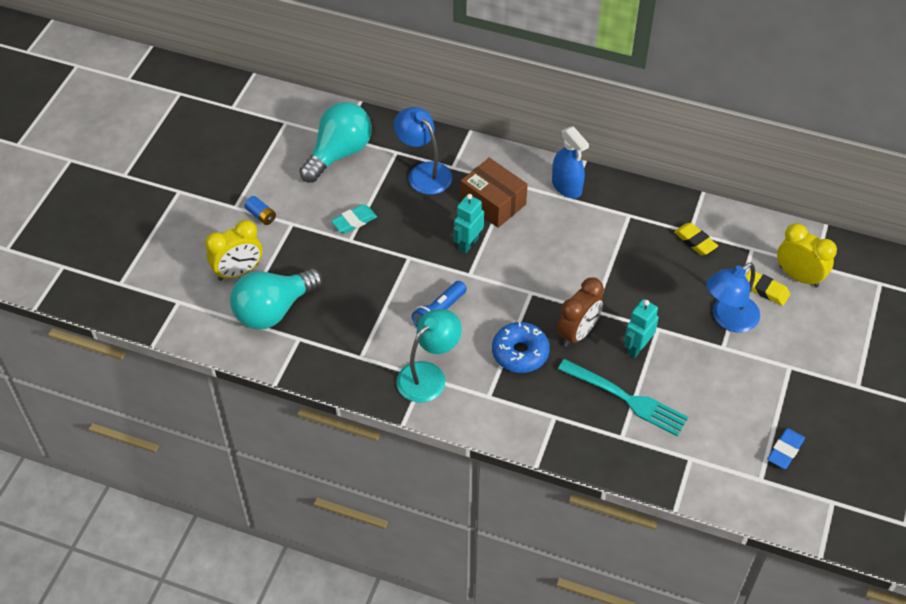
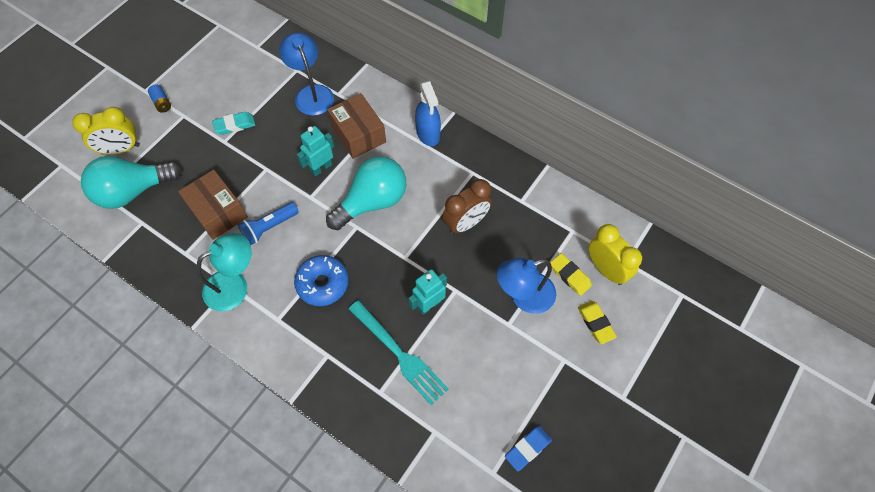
camera: 15 degrees right, 10 degrees up
turquoise light bulb [299,102,372,183] -> turquoise light bulb moved to [326,156,406,230]
brown clock [557,277,604,347] -> brown clock moved to [442,179,492,234]
yellow eraser [674,223,718,255] -> yellow eraser moved to [578,301,617,344]
none -> brown box [178,170,248,240]

